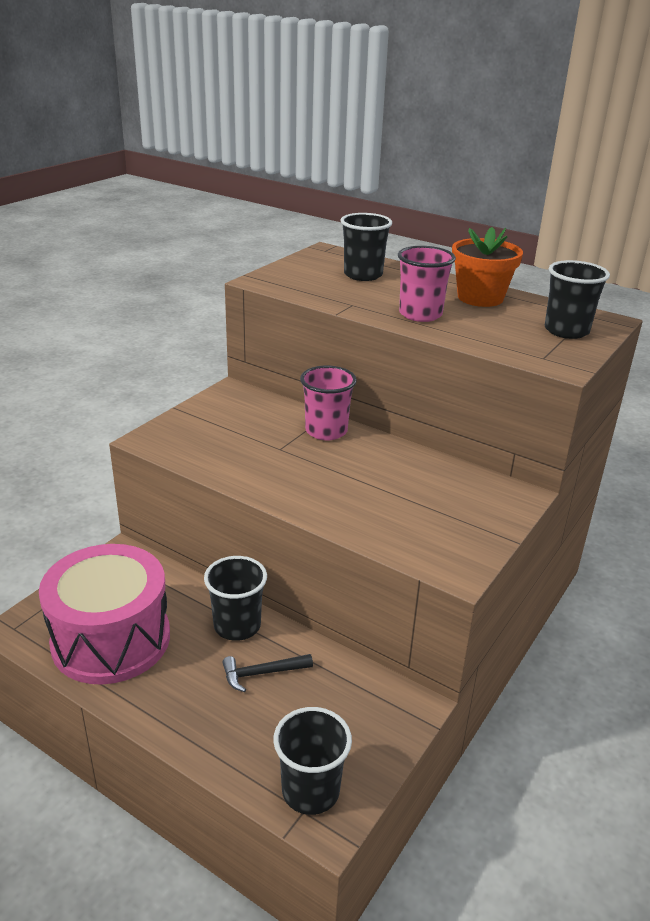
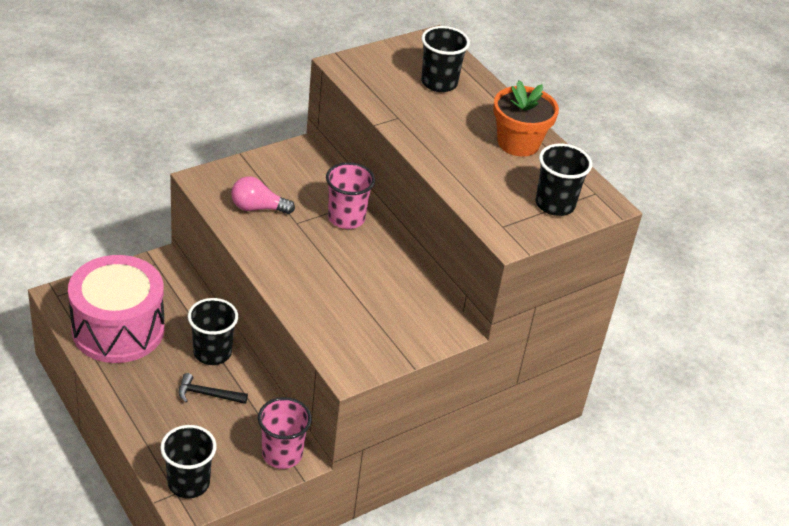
camera: 20 degrees right, 10 degrees up
pink cup [398,246,456,322] -> pink cup moved to [258,397,312,469]
none -> pink light bulb [231,176,295,214]

